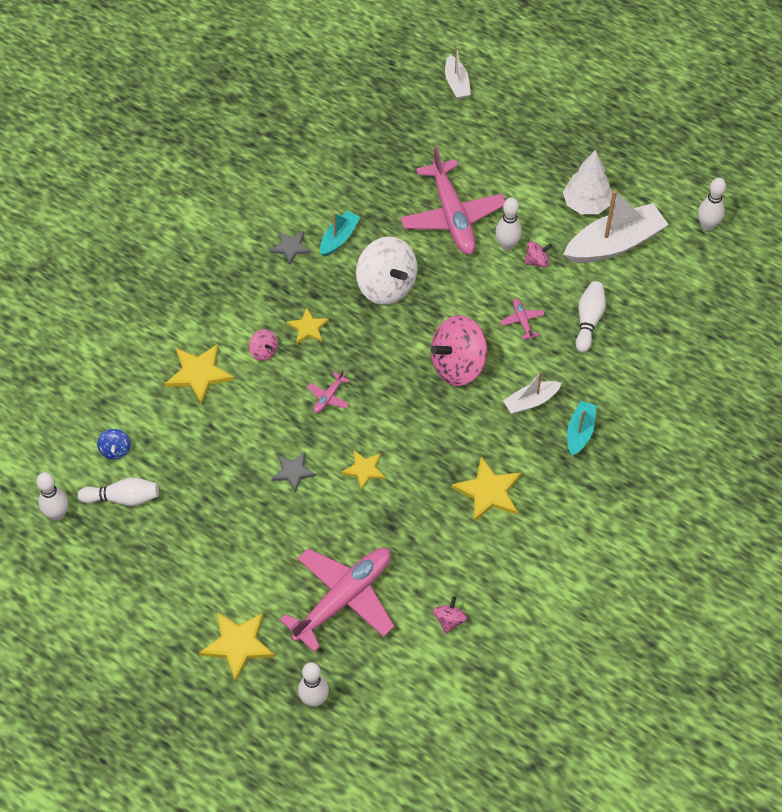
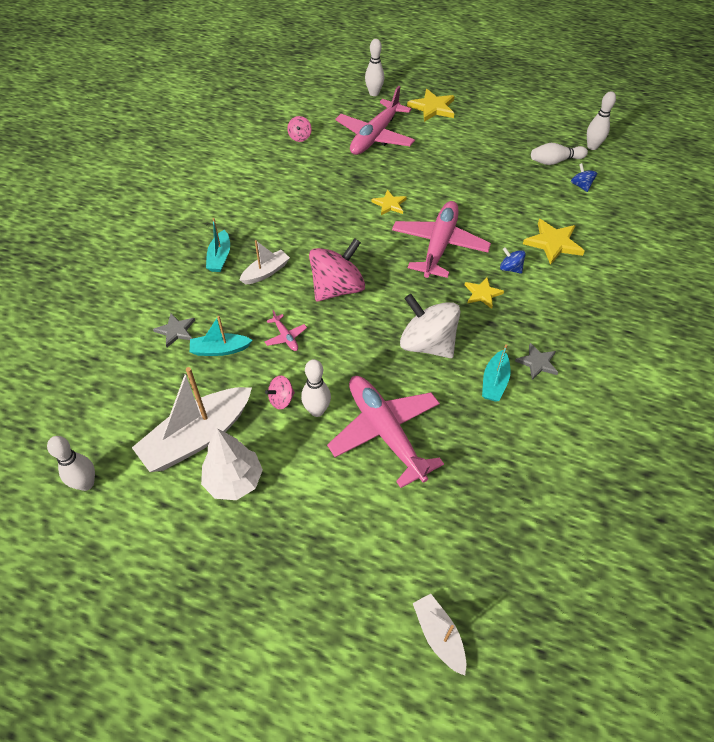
camera: 165 degrees right, 5 degrees down
pink spinning top [249,330,278,361] -> blue spinning top [500,247,526,274]
grey star [272,452,316,493] -> grey star moved to [153,313,195,347]
pink plane [307,370,350,413] -> pink plane [392,201,491,278], size x2.44
yellow star [451,457,521,522] -> none
white bowling pin [575,281,606,353] -> turquoise boat [190,316,252,356]

